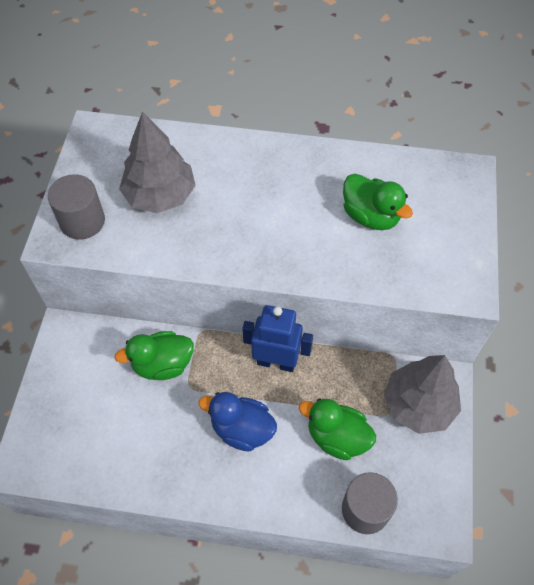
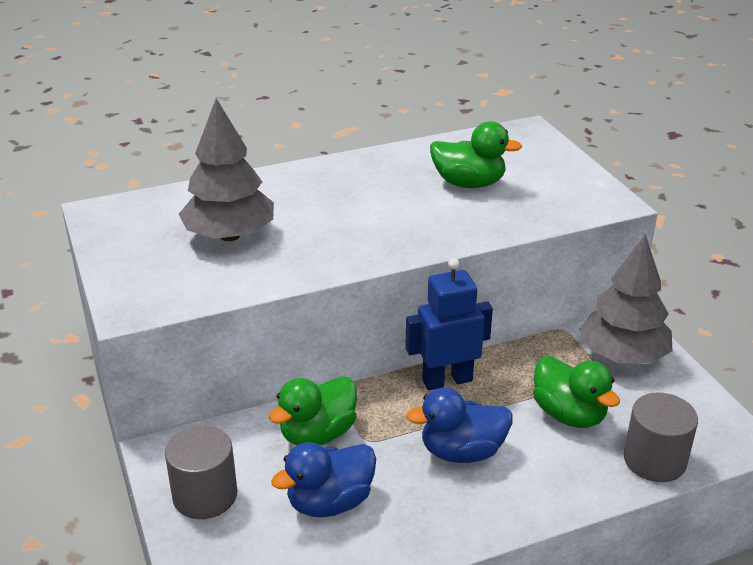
camera: 30 degrees left, 25 degrees down
grey cylinder [48,174,105,240] -> grey cylinder moved to [165,426,237,519]
green duck [299,398,376,460] -> green duck turned 120 degrees counterclockwise [533,356,620,428]
none -> blue duck [271,442,376,517]

